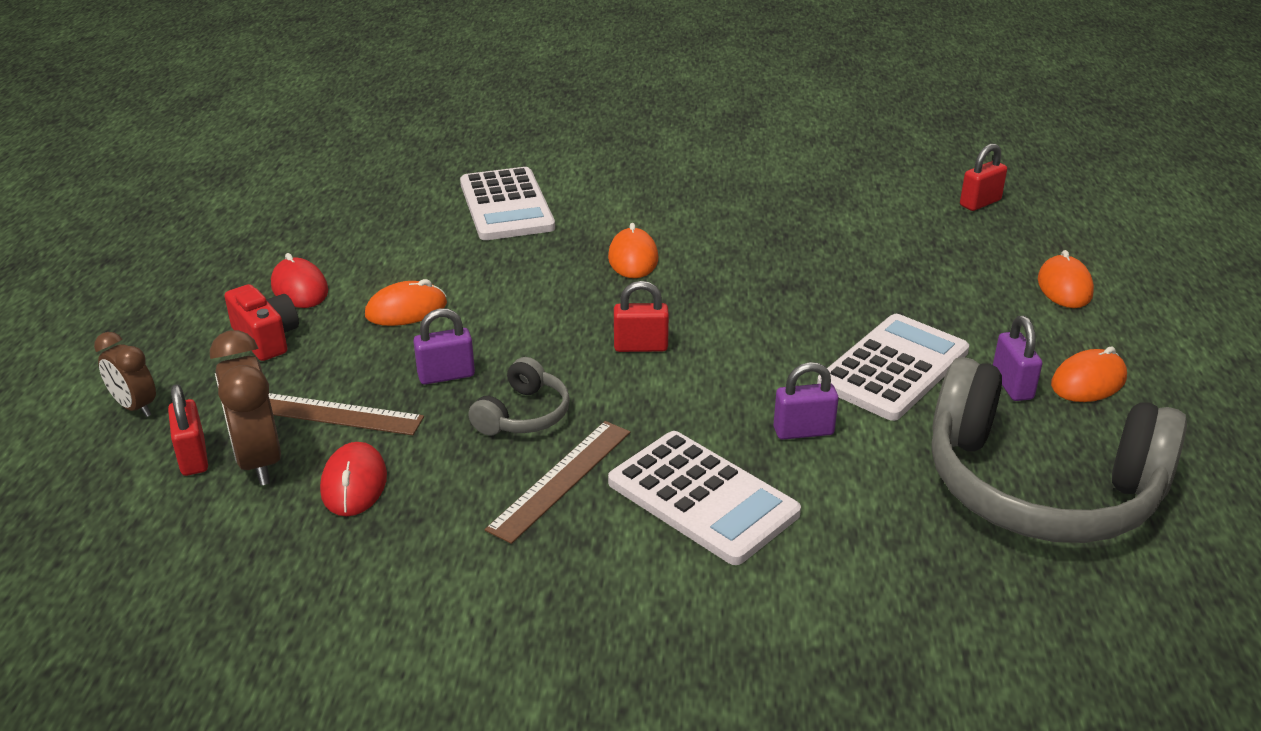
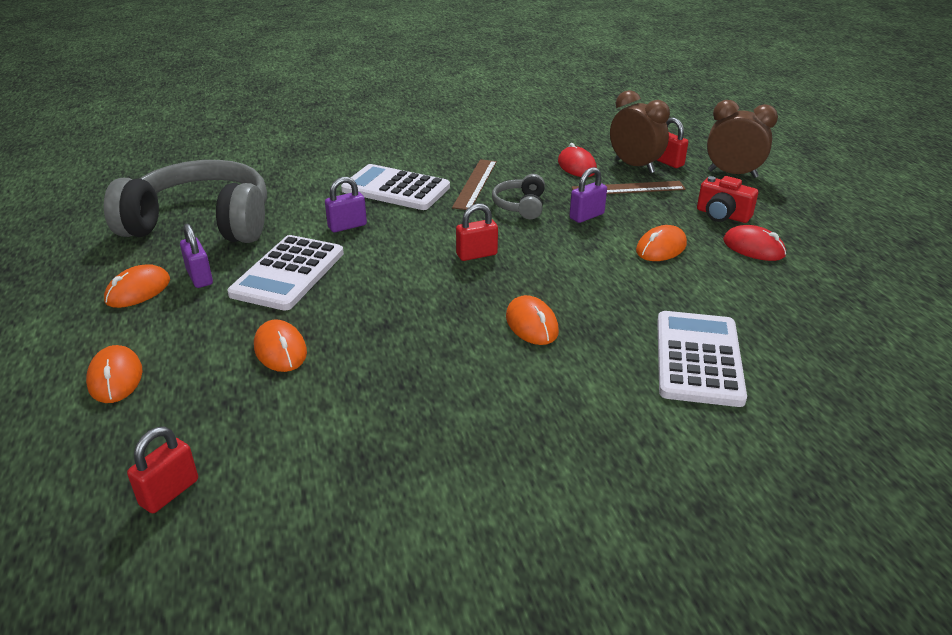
camera: 160 degrees right, 0 degrees up
brown clock [94,332,156,417] -> brown clock [707,100,778,178], size x1.58
white calculator [460,167,555,240] -> white calculator turned 45 degrees clockwise [657,311,747,407]
none -> orange mouse [254,320,307,372]

